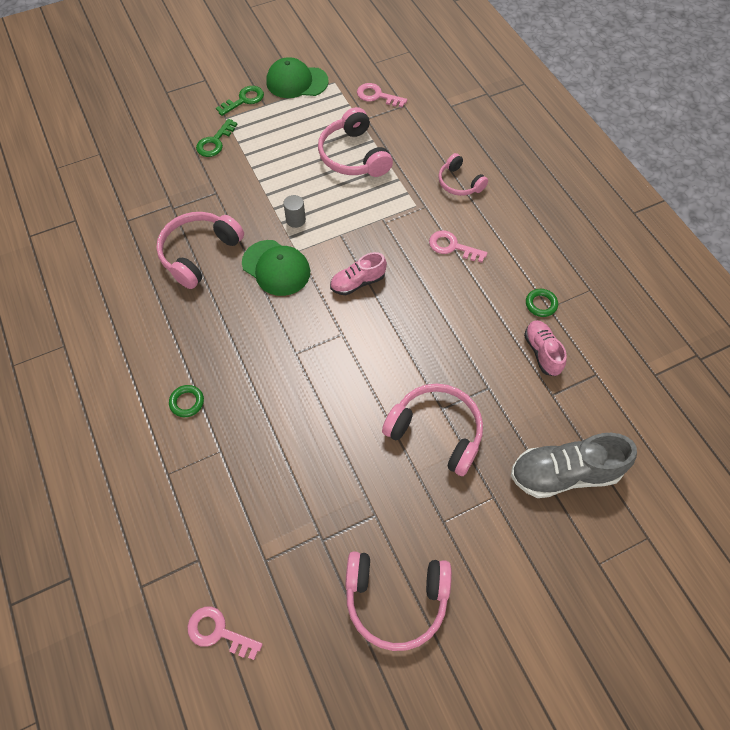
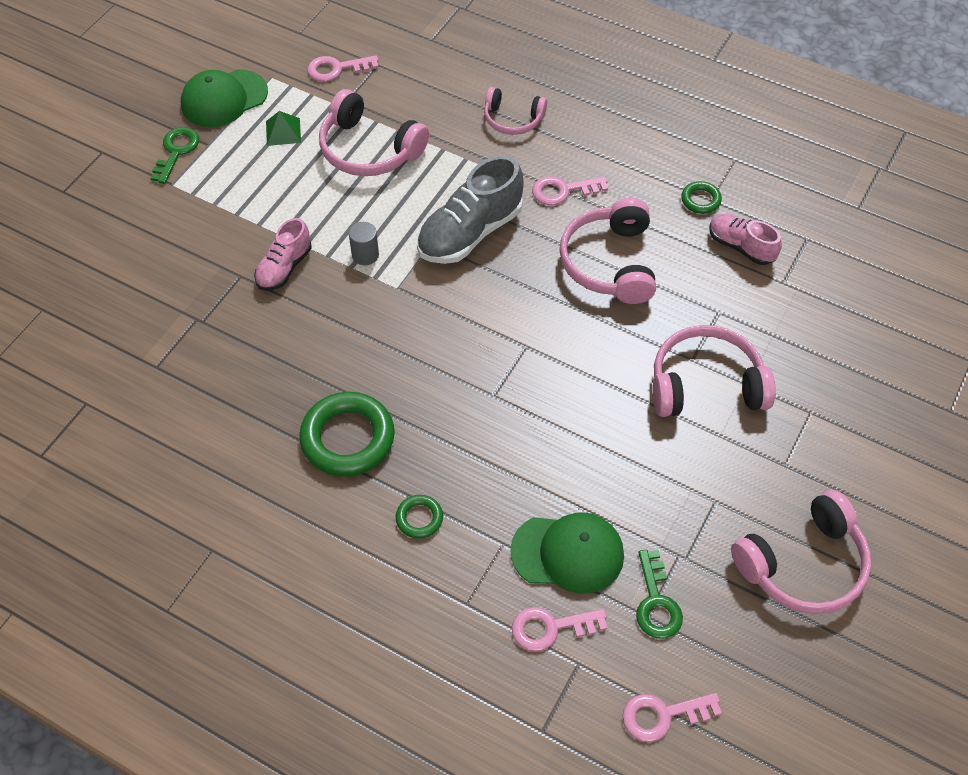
camera: 35 degrees left, 5 degrees down
pink headphones [156,212,244,289] -> pink headphones moved to [559,198,656,304]
green key [196,119,238,157] -> green key moved to [636,550,683,638]
green cap [242,240,310,296] -> green cap moved to [510,512,624,594]
pink shoe [330,252,387,295] -> pink shoe moved to [254,218,312,291]
grey shoe [511,433,637,498] -> grey shoe moved to [417,155,524,264]
none -> green pyramid [266,111,301,146]
none -> green ring [299,392,395,477]
none -> pink key [512,607,607,652]

